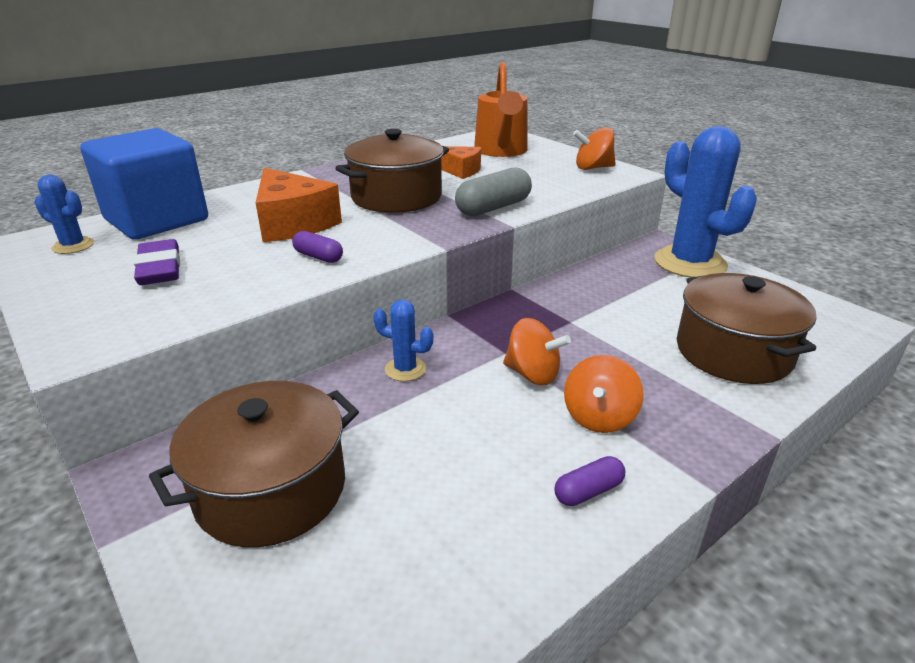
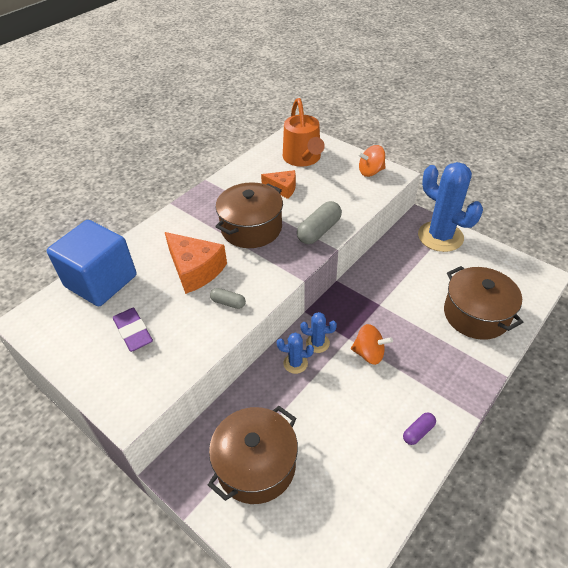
camera: 10 degrees left, 15 degrees up
blue cactus [34,175,94,254] -> blue cactus moved to [300,312,337,353]
purple capsule [292,231,343,263] -> grey capsule [210,288,246,309]
orange spinning top [564,355,644,433] -> none

